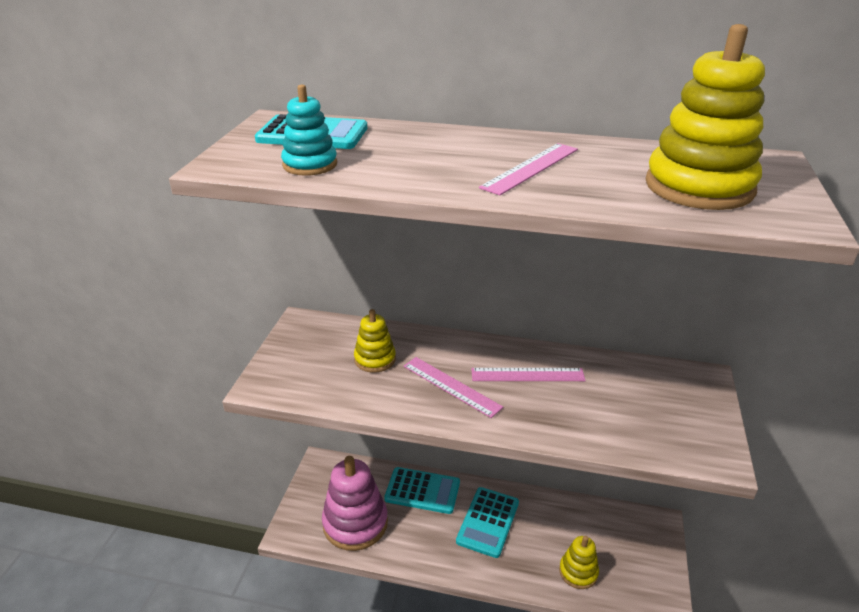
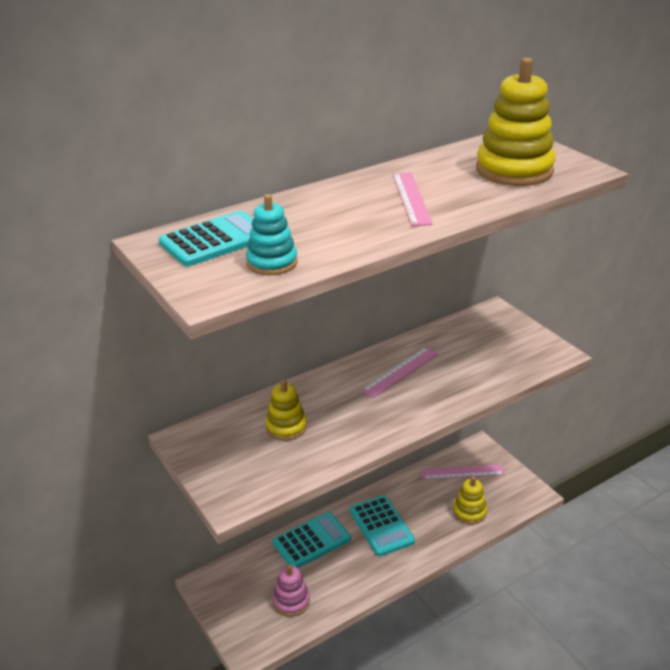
camera: 45 degrees left, 0 degrees up
pink stacking toy [322,456,388,551] -> pink stacking toy [273,564,310,617], size x0.55
pink ruler [404,357,503,418] -> pink ruler moved to [421,465,505,480]

